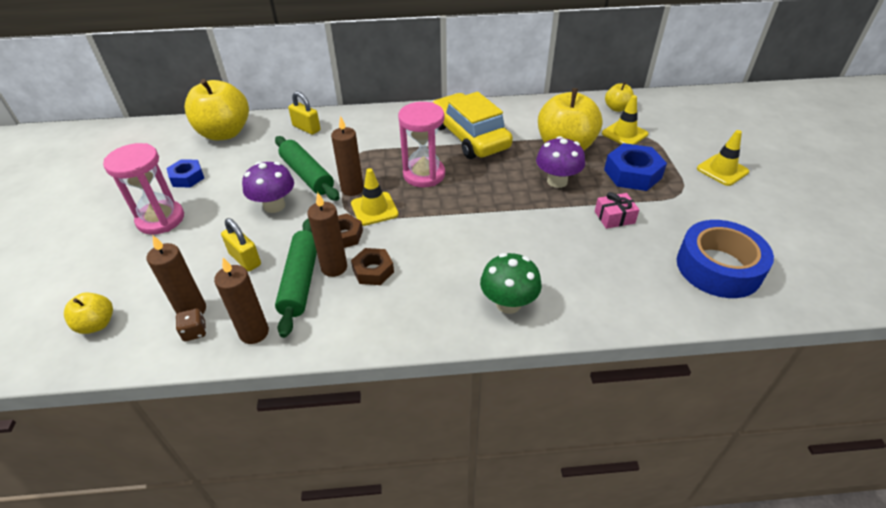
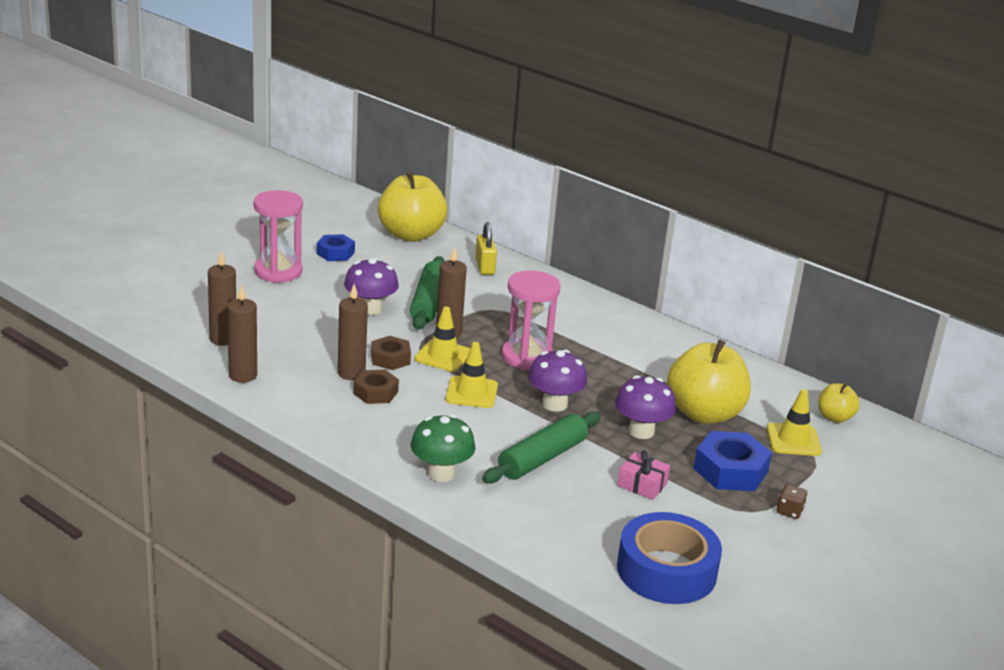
camera: 40 degrees right, 15 degrees down
yellow apple [64,293,113,334] -> none
brown dice [176,308,206,341] -> brown dice moved to [776,484,808,519]
yellow padlock [221,218,261,271] -> none
green rolling pin [275,218,317,338] -> green rolling pin moved to [482,411,601,483]
yellow car [433,92,513,159] -> none
yellow traffic cone [697,130,749,186] -> yellow traffic cone moved to [446,342,498,408]
none -> purple mushroom [528,350,587,412]

